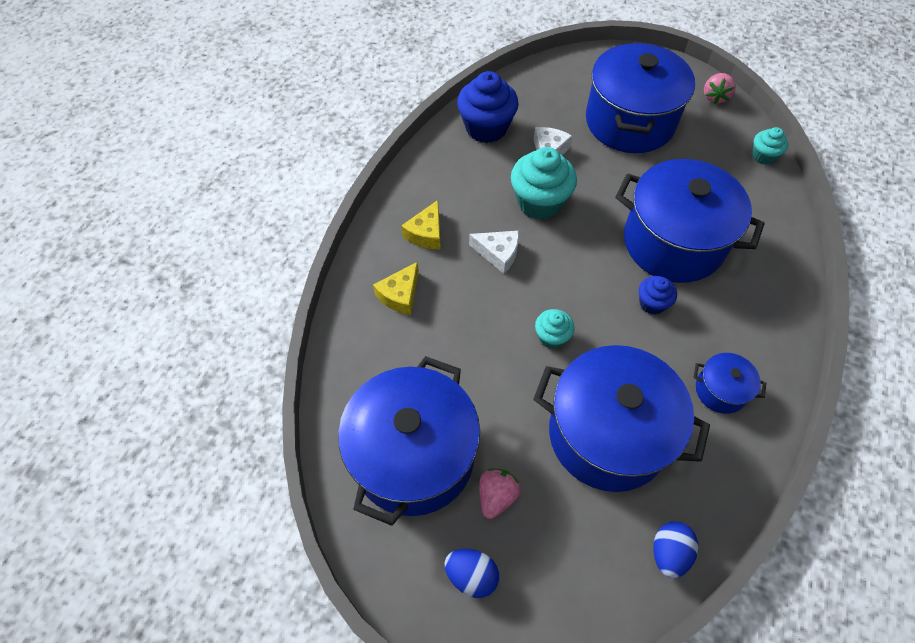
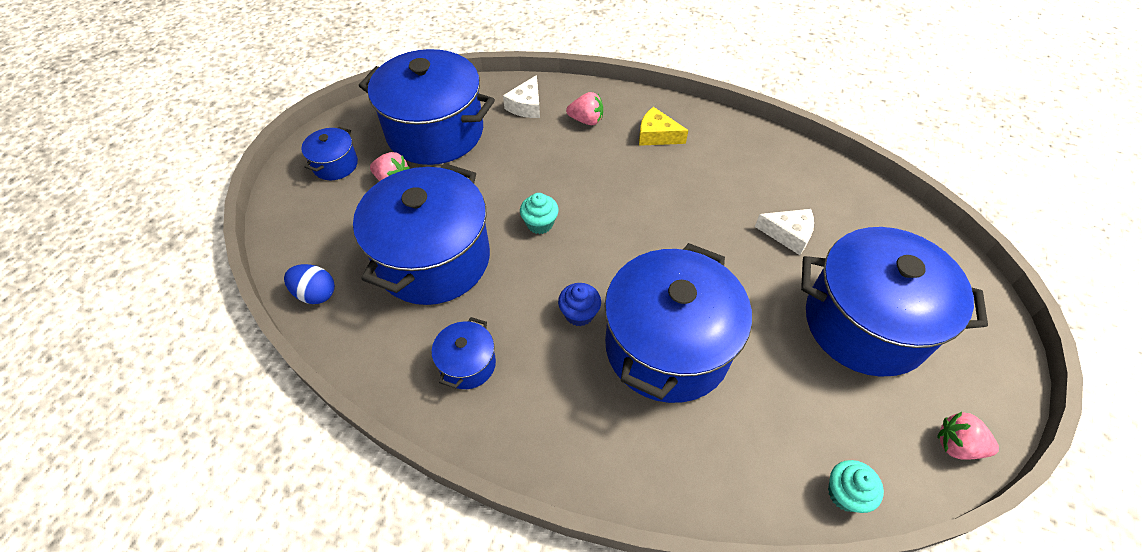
camera: 90 degrees right, 5 degrees down
yellow cheese [373,262,419,315] -> pink strawberry [566,92,603,125]
blue egg [444,549,499,598] -> blue pot [301,127,358,180]
blue cupcake [457,71,518,143] -> none
white cheese [469,231,519,274] -> white cheese moved to [503,75,540,118]
turquoise cupcake [511,147,577,219] -> none

